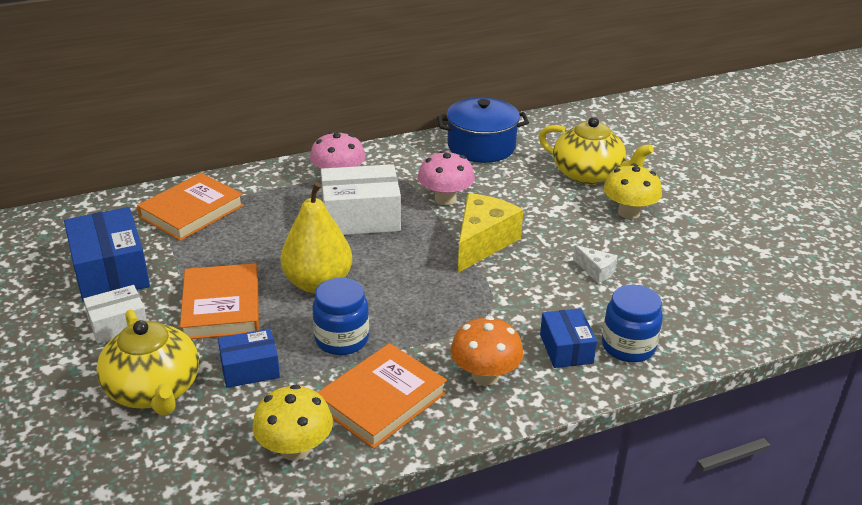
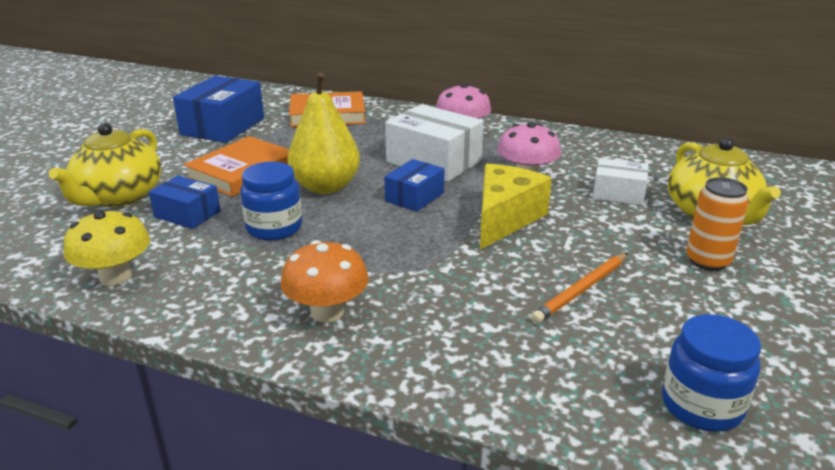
camera: 45 degrees right, 5 degrees down
white box [83,285,147,344] -> white box moved to [593,158,648,205]
orange book [317,343,447,449] -> none
blue pot [437,97,529,163] -> none
yellow cheese [458,193,523,273] -> yellow cheese turned 45 degrees counterclockwise [480,164,552,250]
blue box [540,308,597,368] -> blue box moved to [385,159,445,212]
white cheese [573,245,618,283] -> orange pencil [531,253,628,323]
blue jar [602,285,663,362] -> blue jar moved to [662,314,761,432]
yellow mushroom [603,163,662,219] -> orange can [686,177,749,271]

